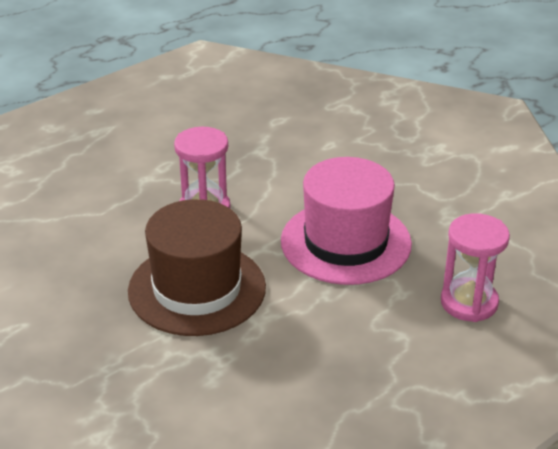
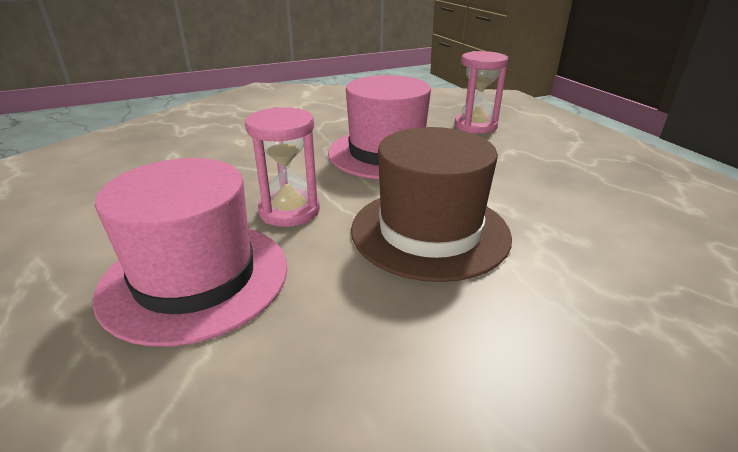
camera: 75 degrees left, 5 degrees down
none -> pink hat [93,158,288,347]

